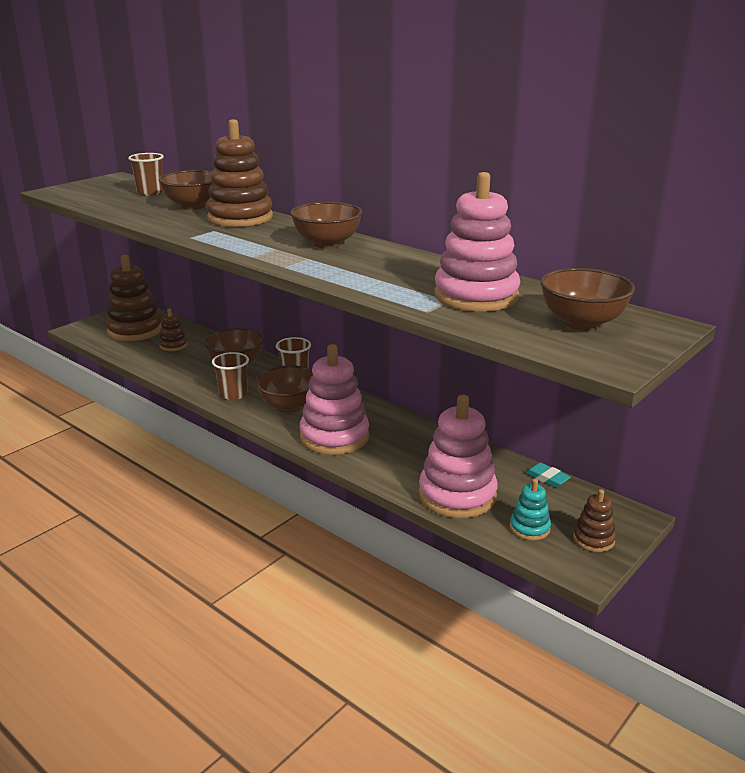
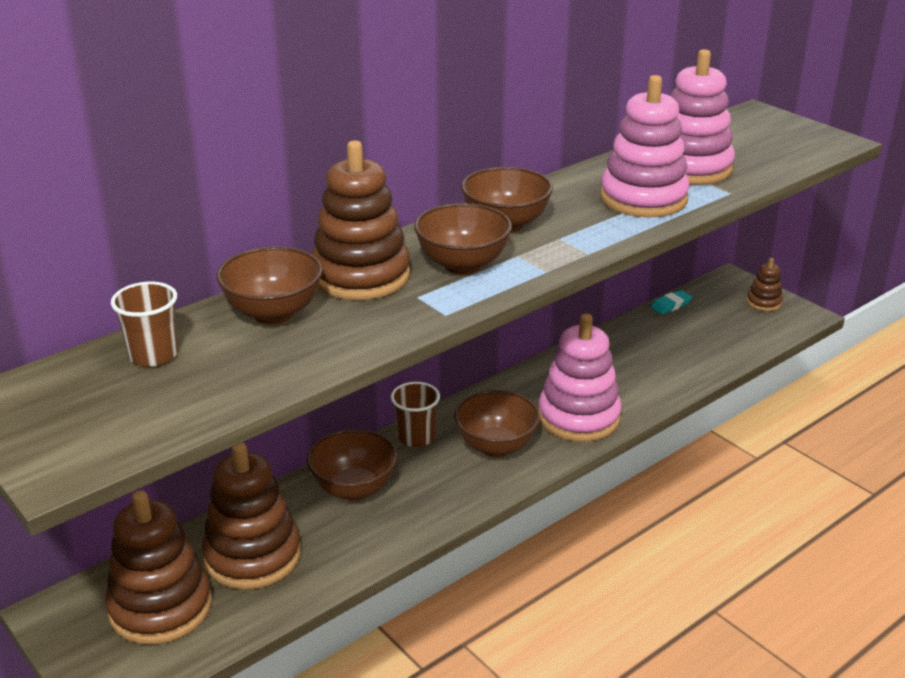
camera: 80 degrees left, 5 degrees up
brown stacking toy [159,308,187,351] -> brown stacking toy [202,442,301,590], size x2.05
brown cup [212,352,249,400] -> none
pink stacking toy [419,395,498,518] -> pink stacking toy moved to [600,75,690,218]
turquoise stacking toy [510,479,551,541] -> none
brown bowl [540,268,635,331] -> brown bowl moved to [414,203,512,274]

